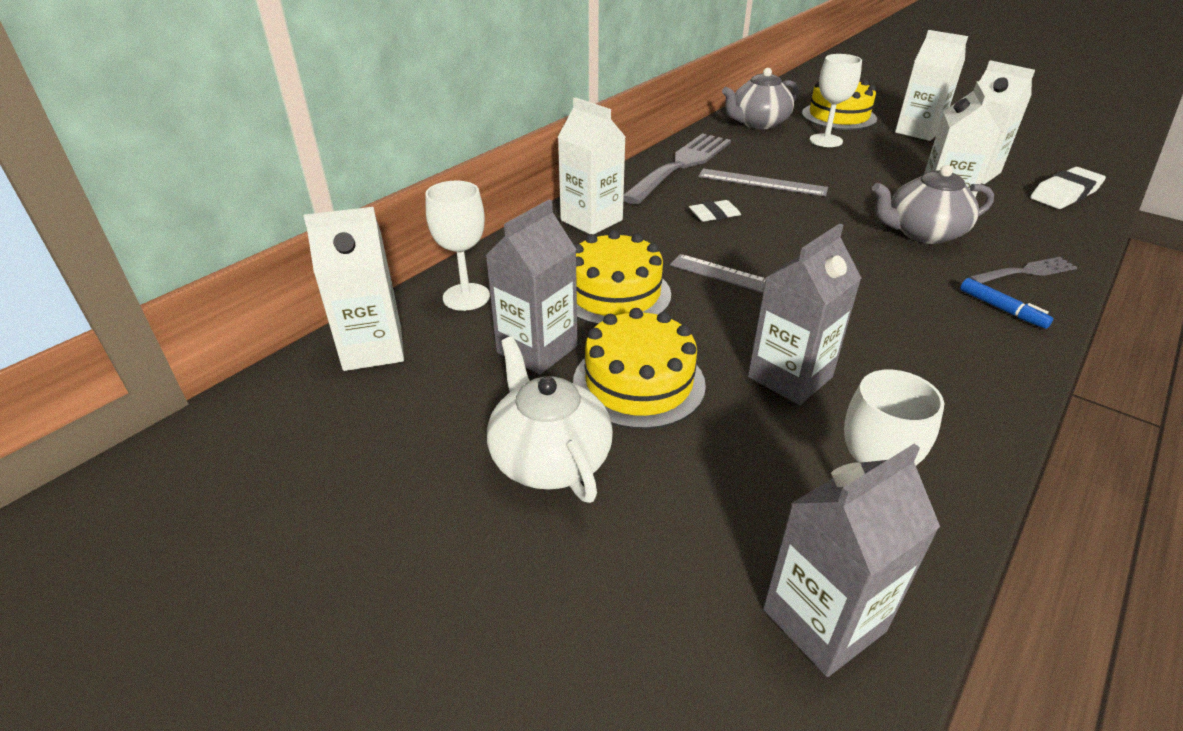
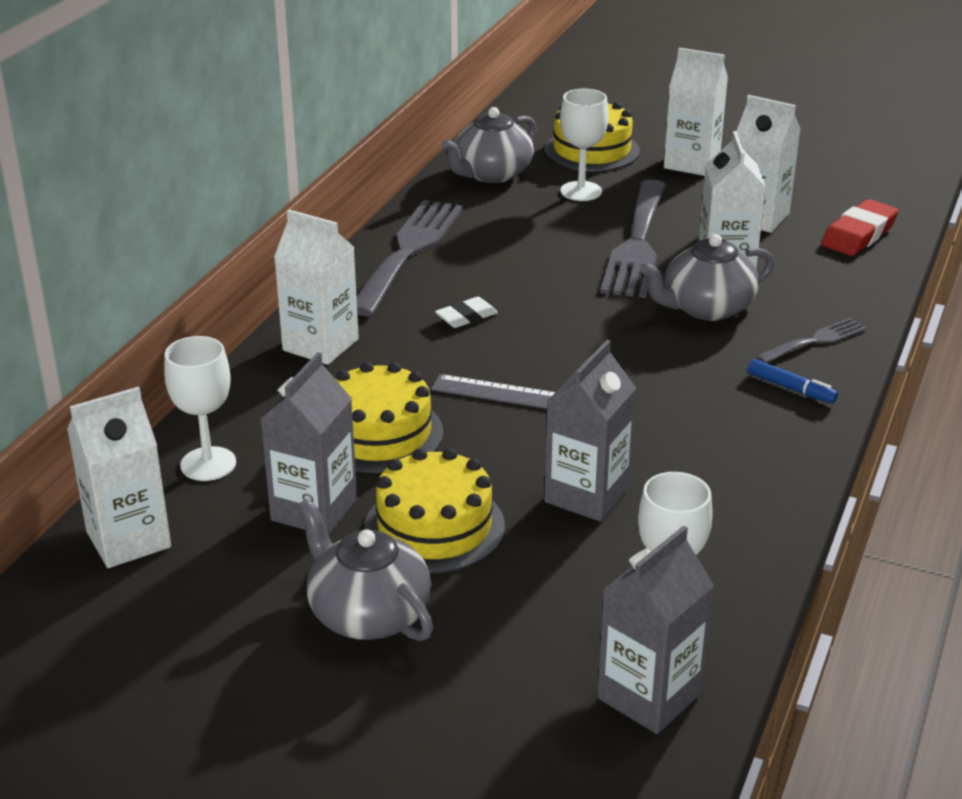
camera: 15 degrees left, 5 degrees down
white teapot [487,337,613,503] -> grey teapot [298,498,433,641]
grey ruler [698,168,828,196] -> none
white eraser [1030,167,1106,209] -> red eraser [821,199,899,256]
none -> grey fork [600,179,666,298]

